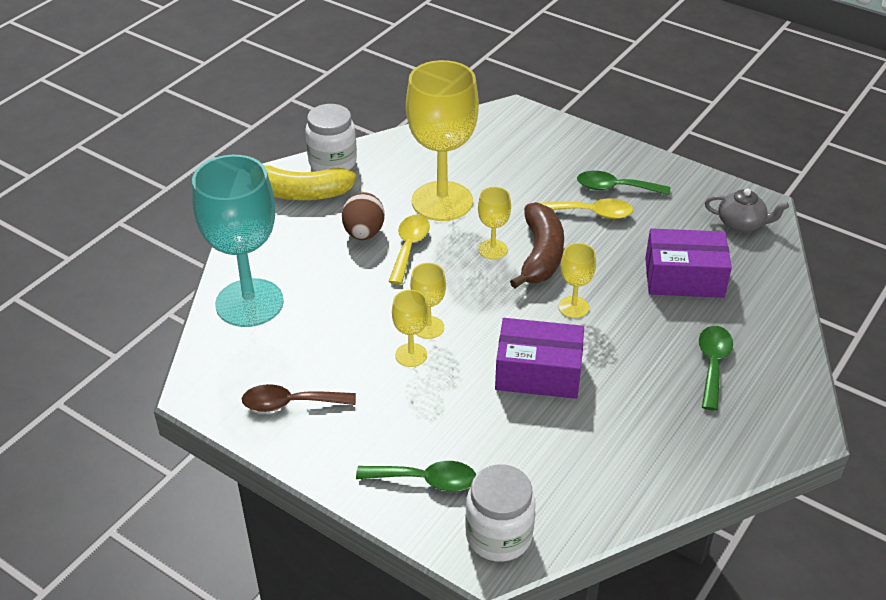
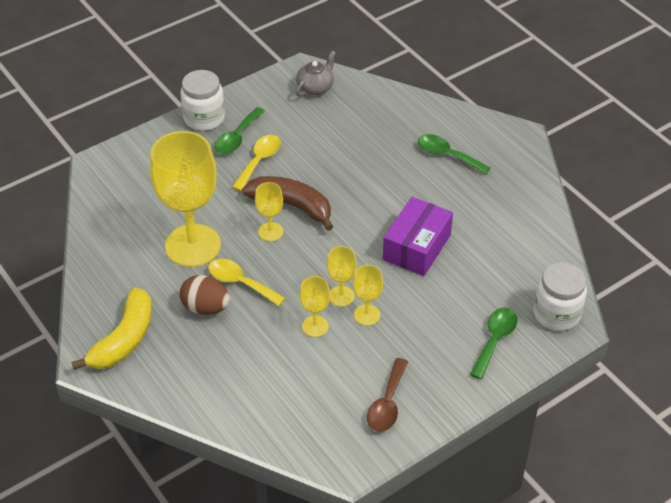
camera: 70 degrees left, 5 degrees up
turquoise goblet [192,155,284,327] -> none
white jar [305,104,357,171] -> white jar moved to [181,70,225,131]
yellow goblet [558,243,596,318] -> yellow goblet moved to [300,276,330,337]
purple box [645,228,732,298] -> none

